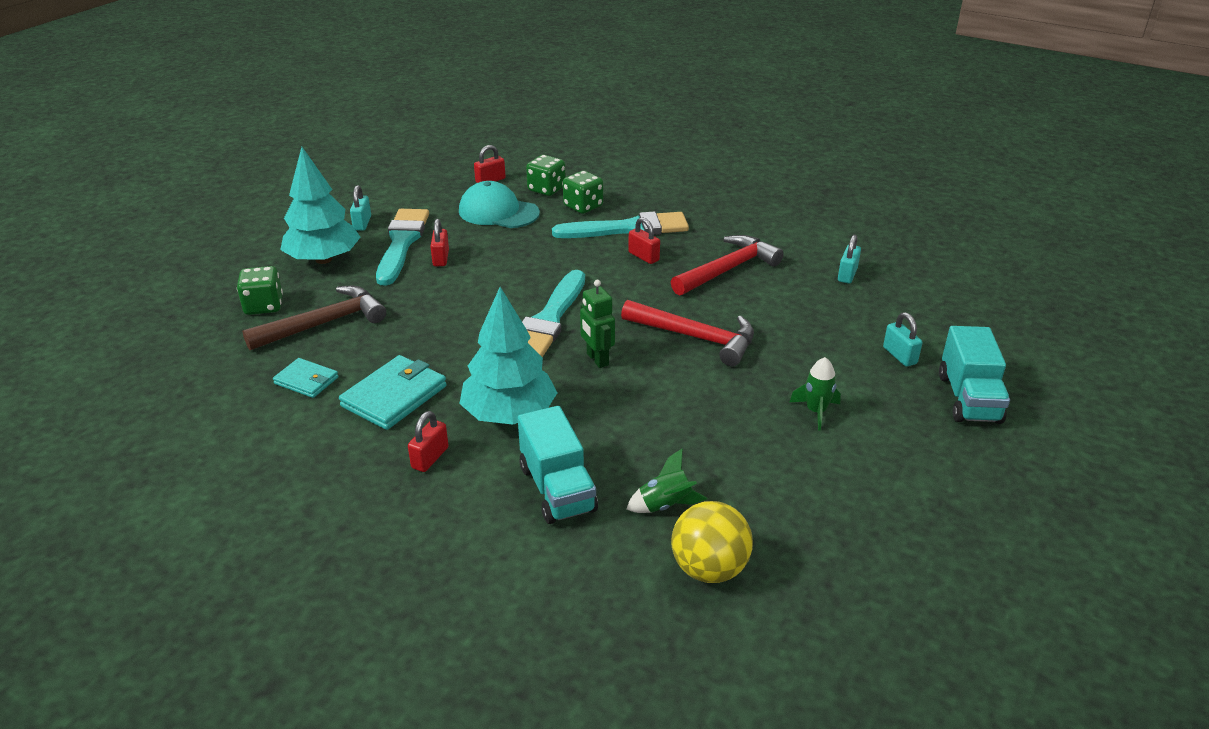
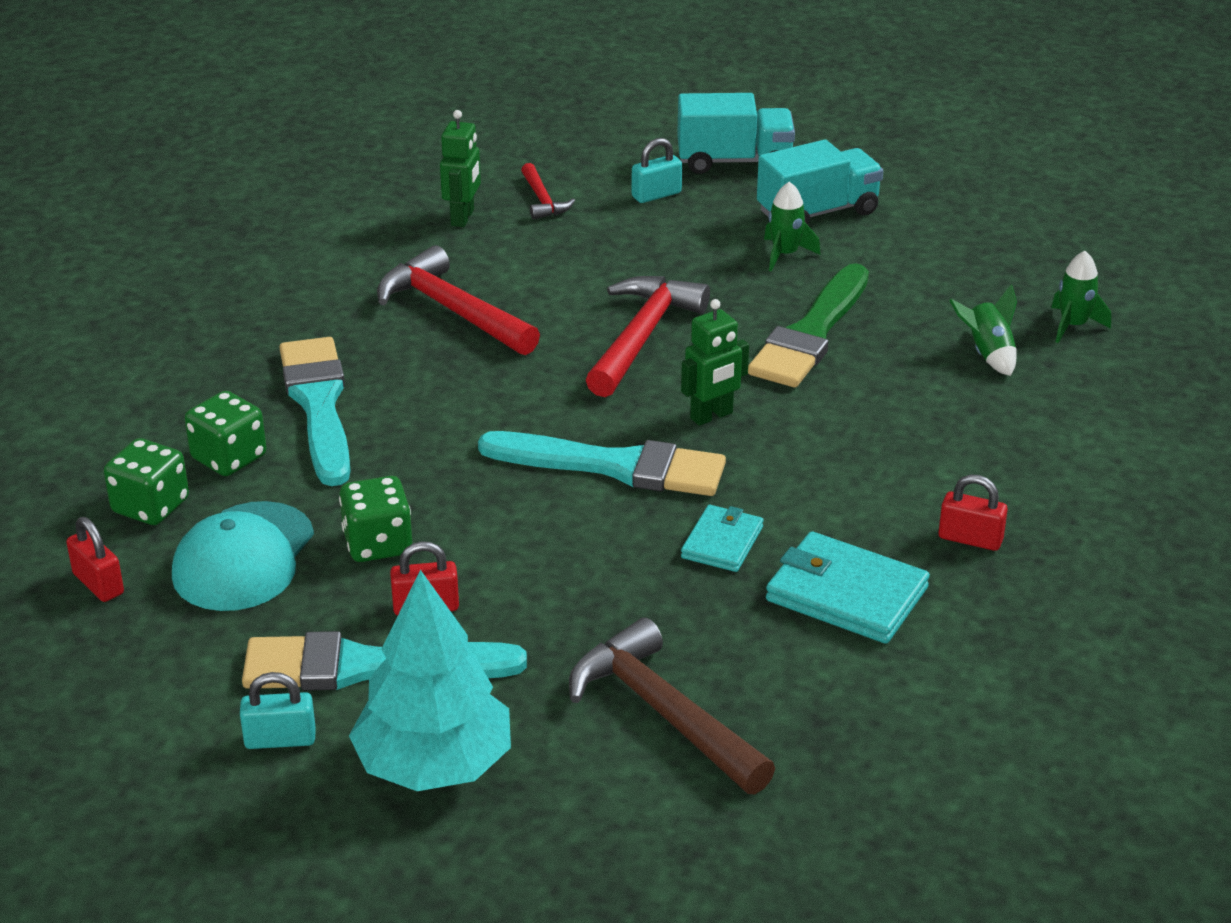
camera: 95 degrees left, 0 degrees up
green dice [237,266,283,315] -> green dice moved to [339,476,412,562]
turquoise wallet [273,358,339,398] -> turquoise wallet moved to [681,505,763,572]
turquoise tree [459,287,557,425] -> none
turquoise truck [518,406,598,524] -> turquoise truck moved to [757,139,883,225]
red padlock [628,217,660,264] -> none
yellow ball [671,501,753,583] -> green rocket [1051,251,1111,343]
turquoise padlock [838,235,861,284] -> green robot [440,110,481,227]
none -> red hammer [521,163,575,219]
none -> green brush [748,263,869,387]

